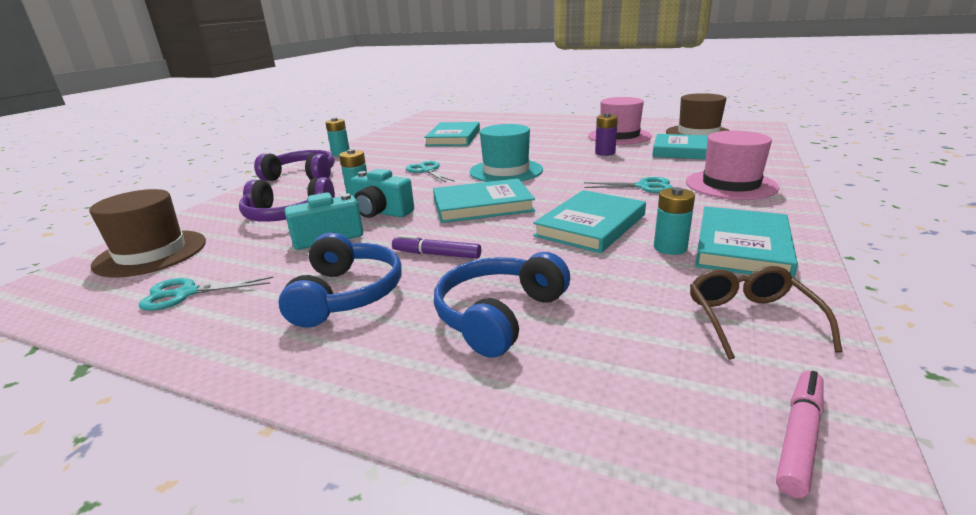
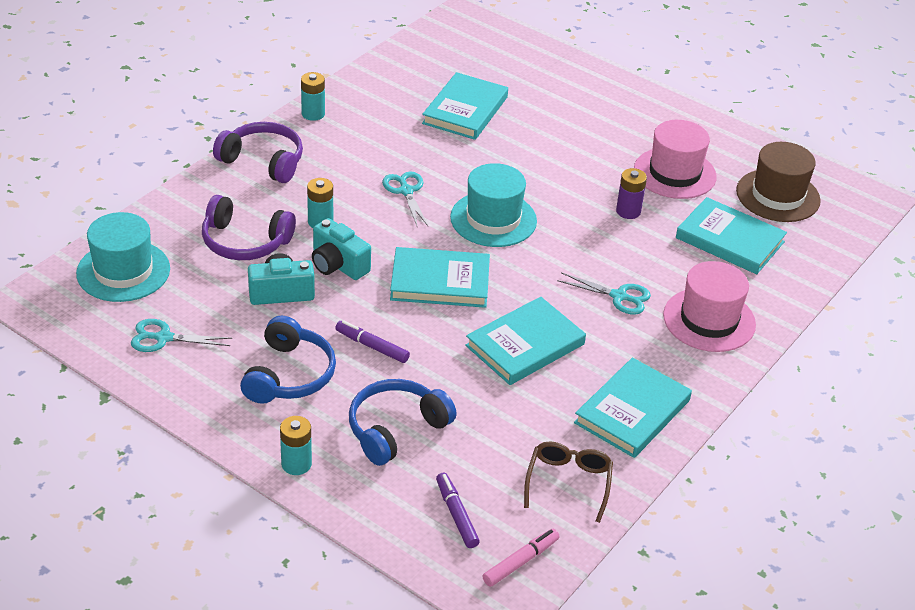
camera: 10 degrees right, 15 degrees up
brown hat [89,189,206,278] -> turquoise hat [76,212,170,302]
turquoise battery [654,187,695,255] -> turquoise battery moved to [280,416,312,475]
none -> purple marker [436,472,480,548]

